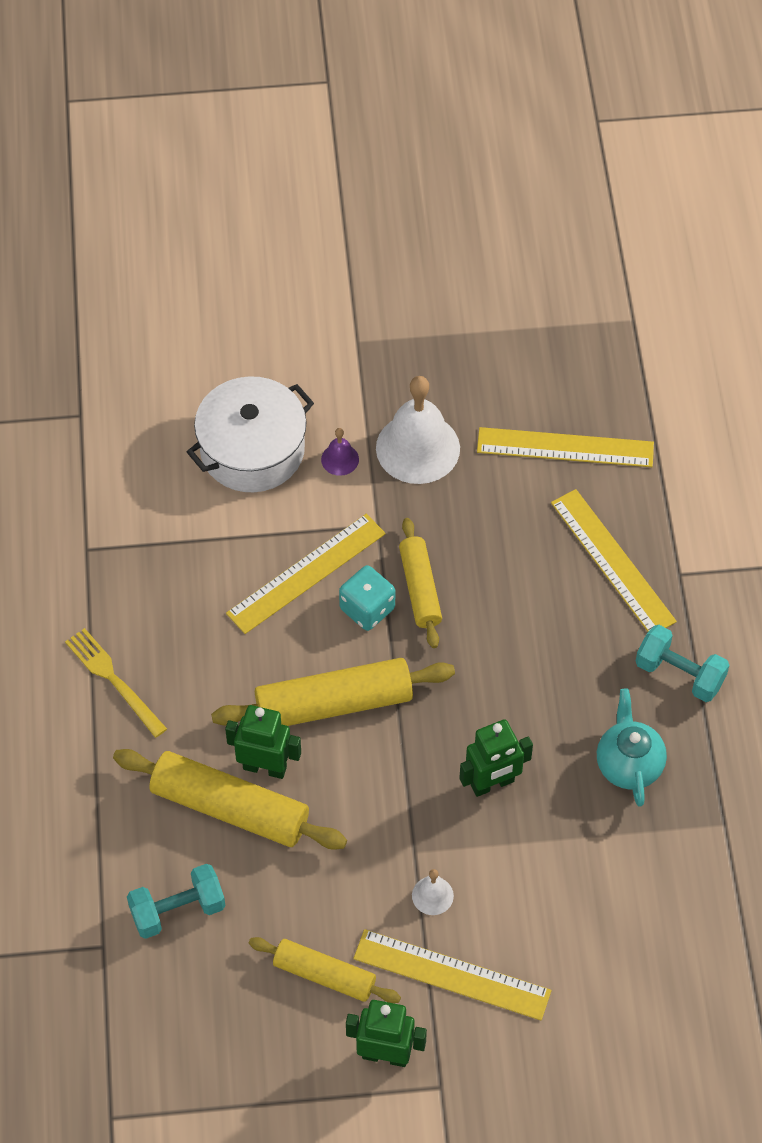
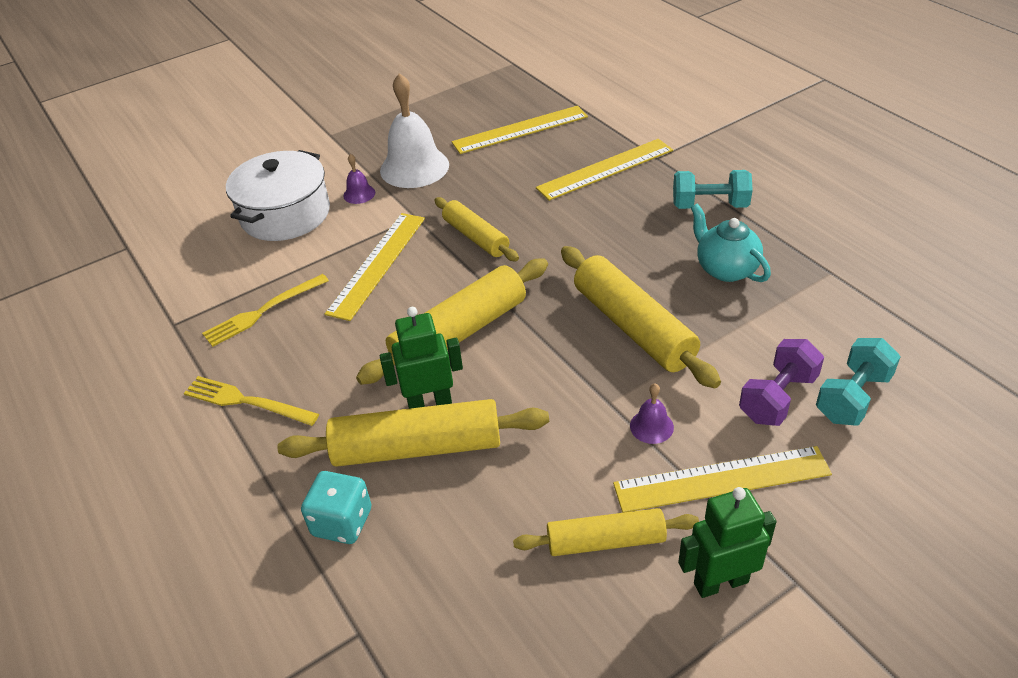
camera: 25 degrees left, 15 degrees down
turquoise dumbbell [127,864,225,939] -> turquoise dumbbell moved to [816,338,901,425]
turquoise dice [339,565,395,631] -> turquoise dice moved to [301,471,372,544]
white bell [412,869,454,915] -> purple bell [630,384,674,444]
green robot [459,719,533,797] -> yellow rolling pin [561,246,721,388]
yellow ruler [551,489,677,632] -> yellow ruler turned 60 degrees counterclockwise [536,139,673,201]
none -> yellow fork [202,274,329,347]
none -> purple dumbbell [739,339,824,426]

